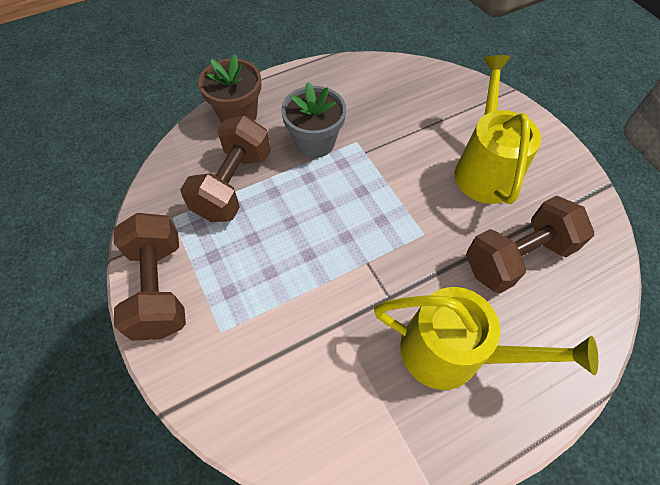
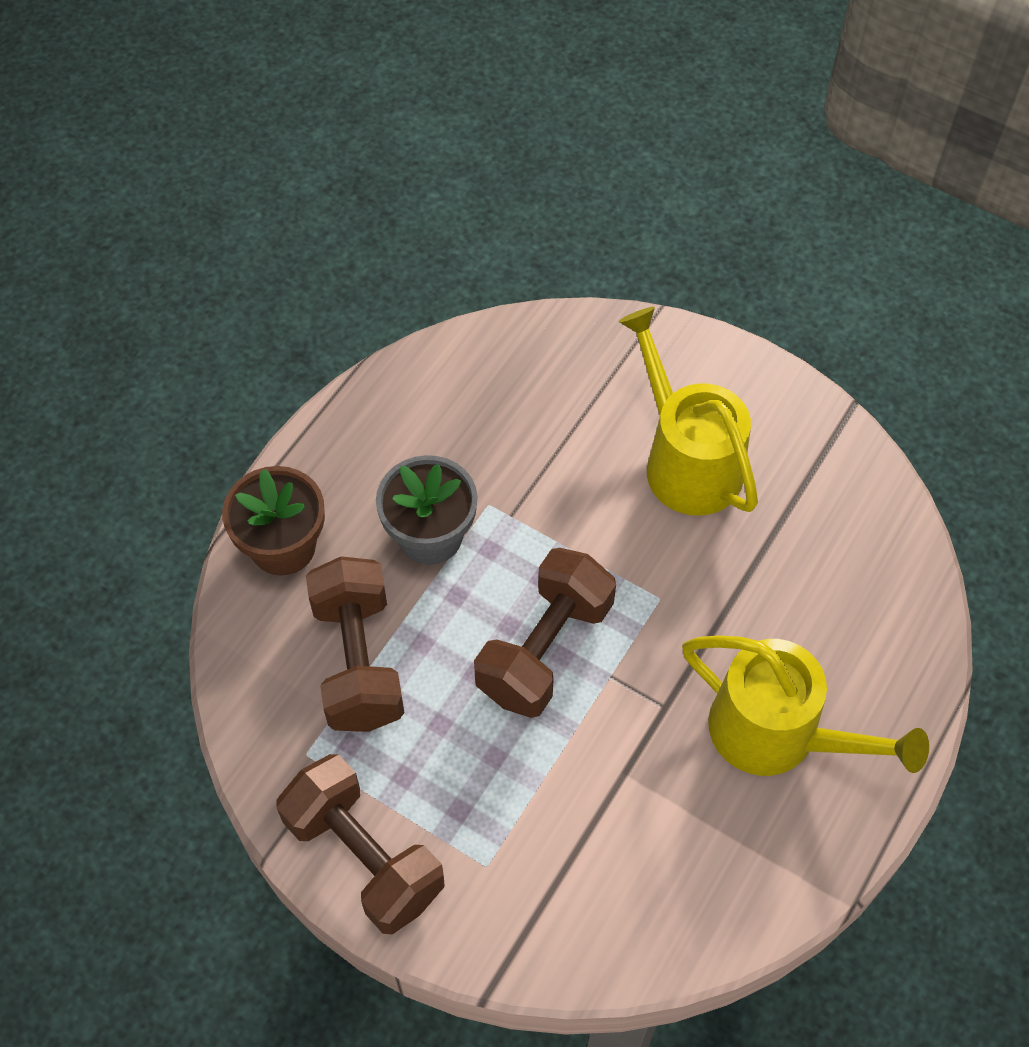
camera: 30 degrees left, 0 degrees up
yellow watering can [374,287,598,390] -> yellow watering can turned 45 degrees clockwise [682,635,929,776]
brown dumbbell [466,196,594,294] -> brown dumbbell moved to [474,548,616,718]

